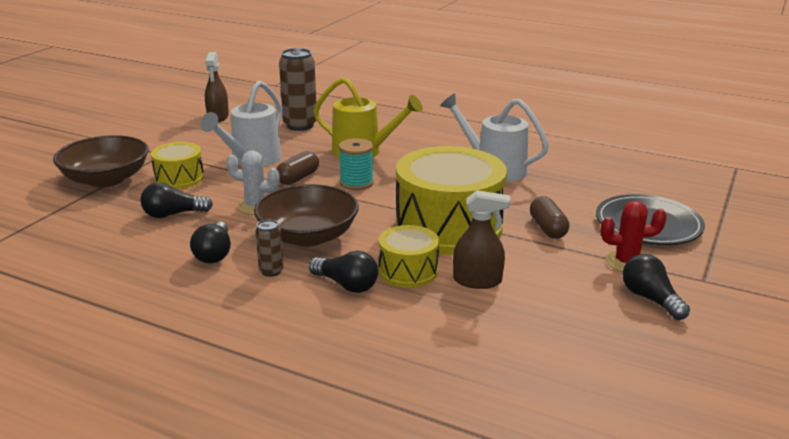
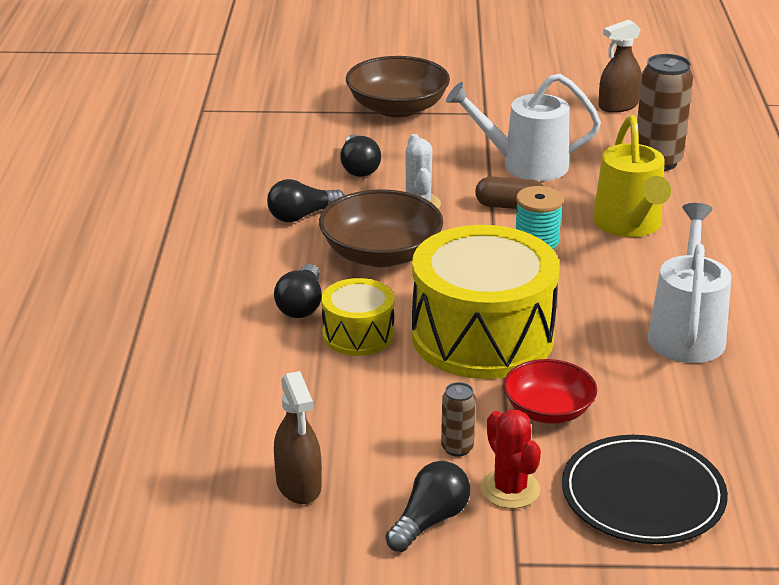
camera: 65 degrees right, 5 degrees up
black light bulb [141,182,213,218] -> black light bulb turned 150 degrees counterclockwise [340,134,381,177]
yellow drum [151,142,204,189] -> none
brown can [255,220,283,277] -> brown can moved to [441,382,476,457]
brown spray bottle [453,190,510,289] -> brown spray bottle moved to [274,371,322,504]
brown capsule [530,196,569,239] -> red bowl [503,359,597,424]

